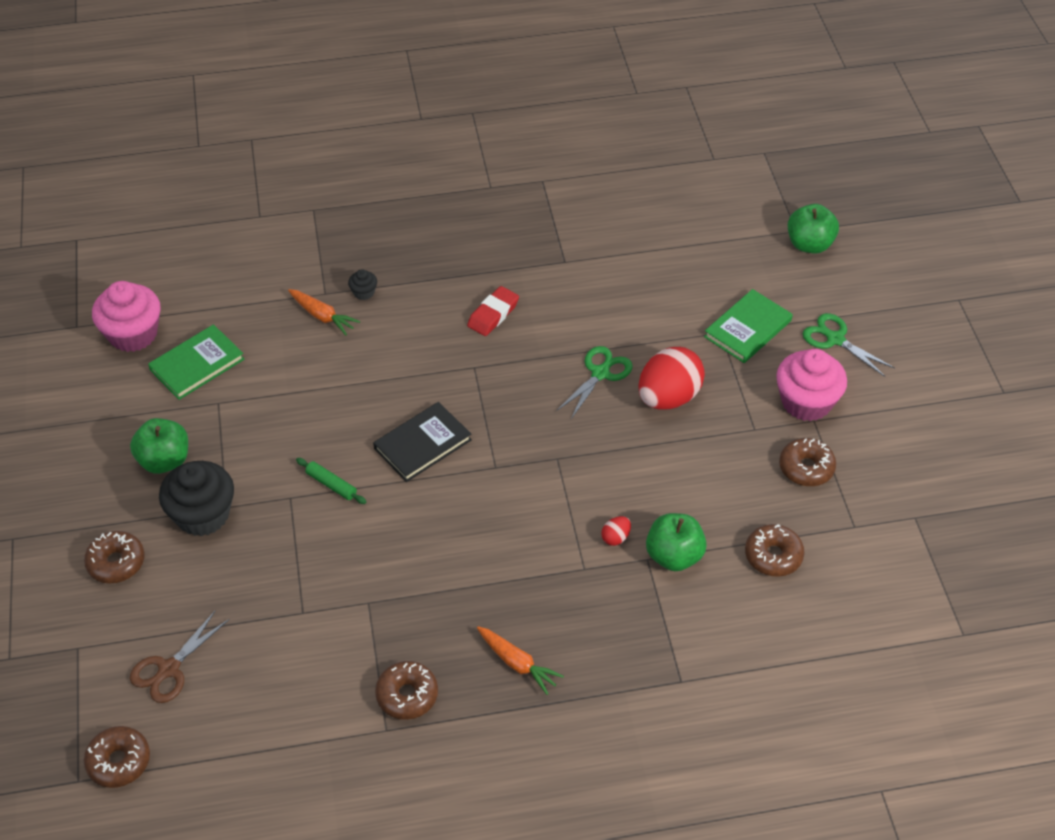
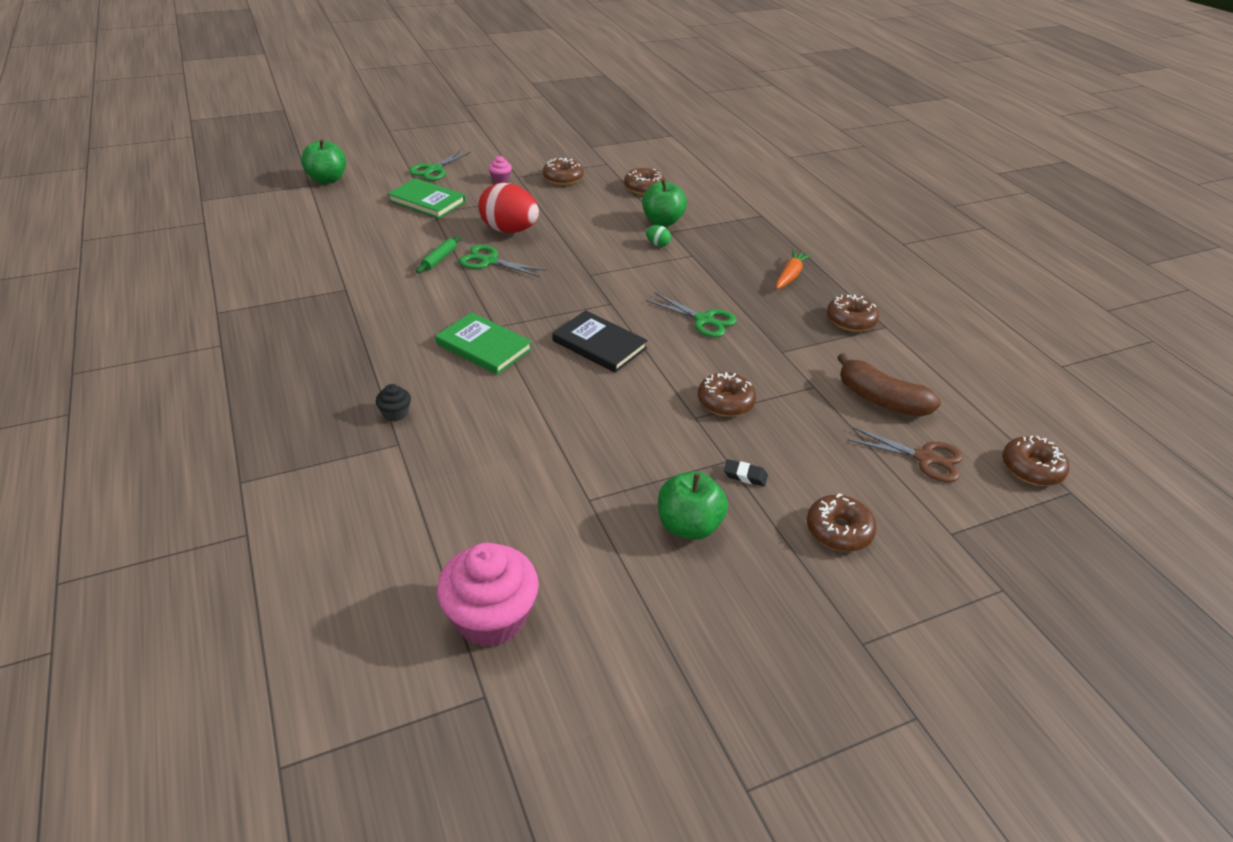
camera: 105 degrees left, 10 degrees down
green book [148,324,244,400] -> green book moved to [435,312,532,375]
black cupcake [159,461,234,536] -> black eraser [724,459,768,487]
orange carrot [288,289,360,335] -> none
green rolling pin [296,458,366,504] -> green rolling pin moved to [416,236,460,273]
red eraser [467,286,519,336] -> none
red egg [601,516,631,546] -> green egg [646,225,671,247]
pink cupcake [776,349,847,421] -> pink cupcake [488,156,512,183], size x0.44
none -> green scissors [646,292,737,337]
none -> brown donut [698,372,756,417]
none -> brown banana [837,353,941,416]

